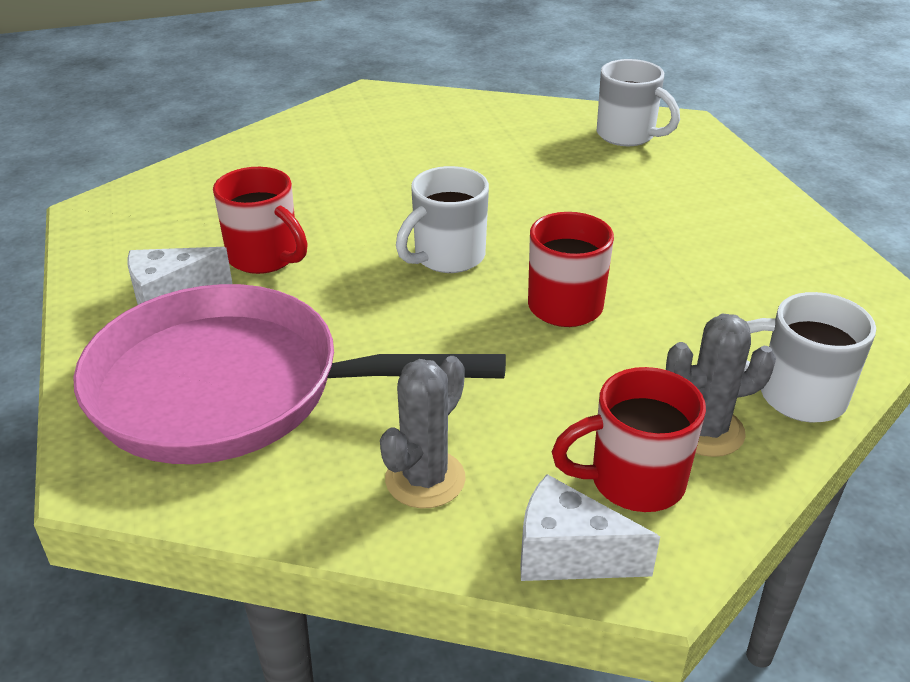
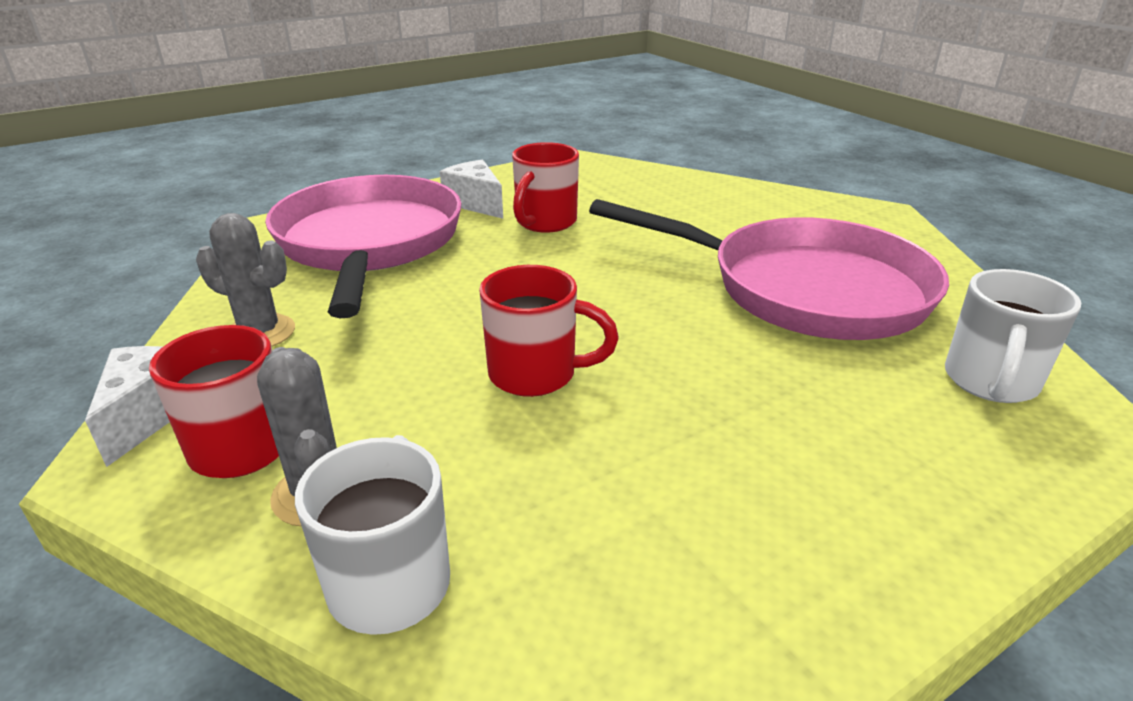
camera: 75 degrees right, 5 degrees down
white mug [396,166,489,273] -> none
none -> pink pan [589,199,949,340]

